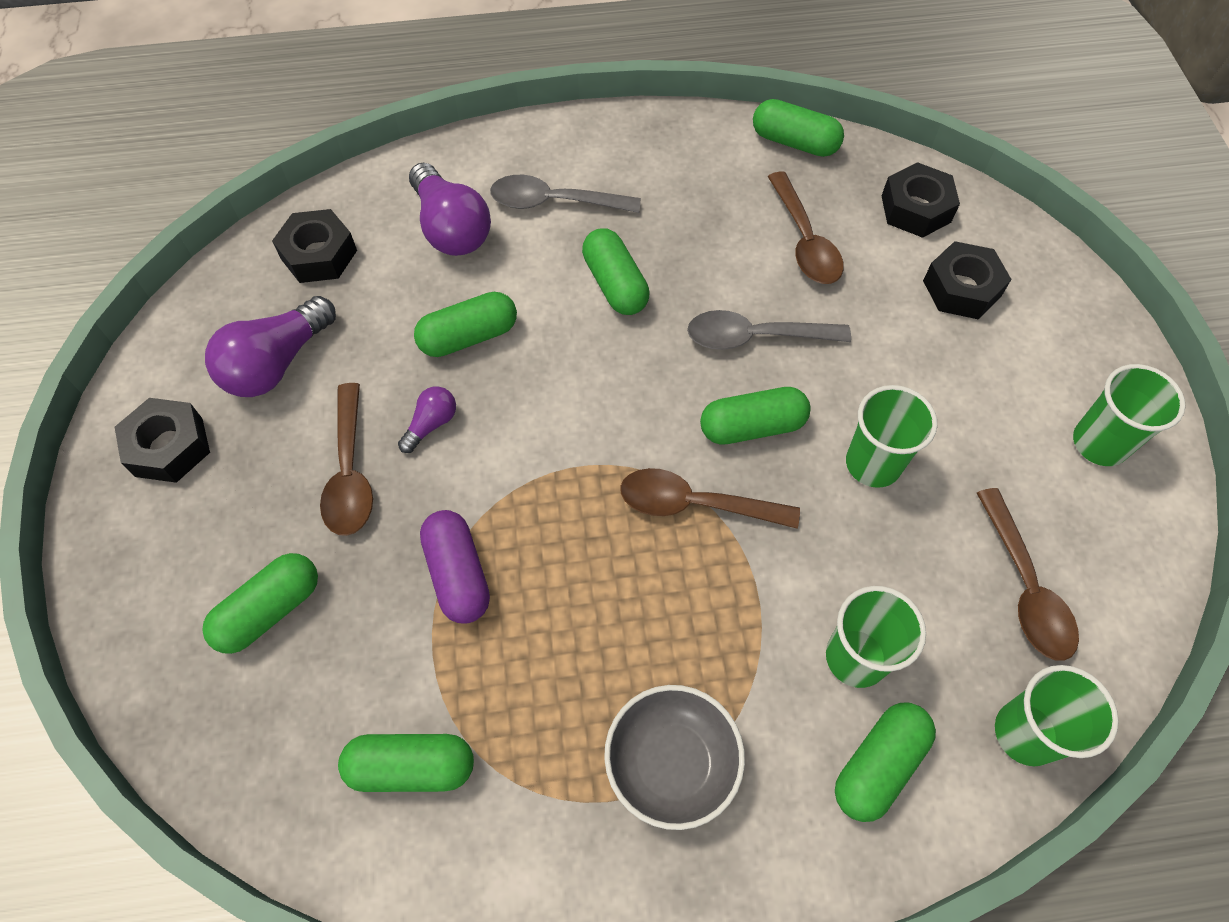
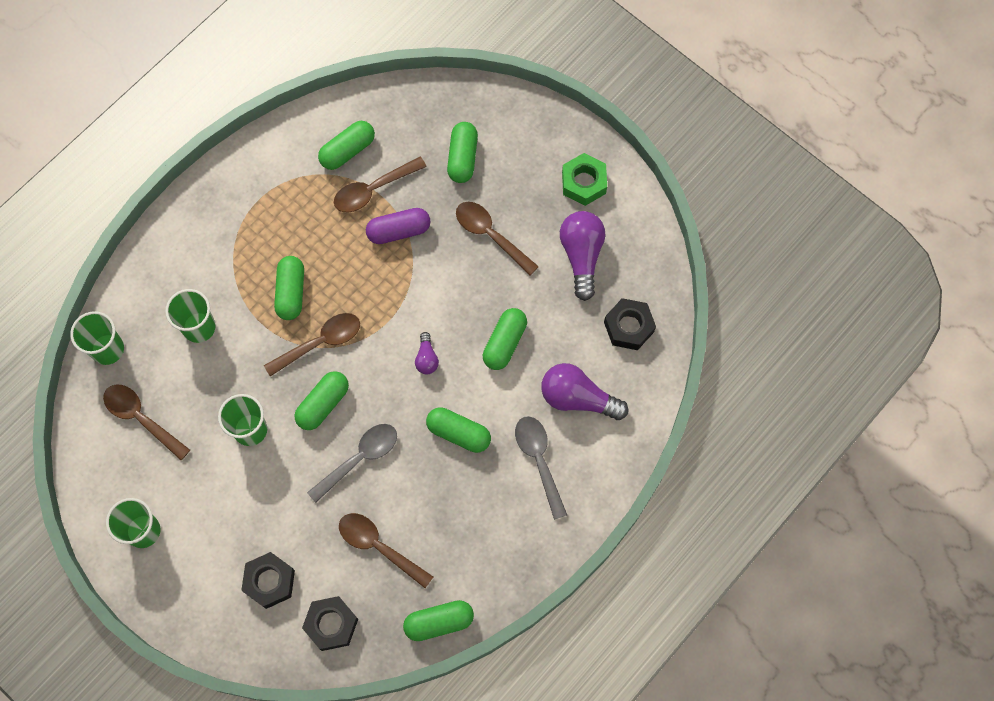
camera: 140 degrees right, 10 degrees up
black nut [115,398,210,483] -> green nut [562,153,607,206]
purple light bulb [398,386,456,453] -> purple light bulb moved to [415,332,439,374]
purple capsule [420,510,490,623] -> purple capsule turned 45 degrees counterclockwise [366,208,430,244]
grey spoon [490,175,641,213] -> grey spoon turned 75 degrees counterclockwise [515,416,567,520]
grey bowl [604,685,745,830] -> none
green capsule [835,702,936,822] -> green capsule moved to [274,256,304,320]
none -> brown spoon [334,157,427,213]

